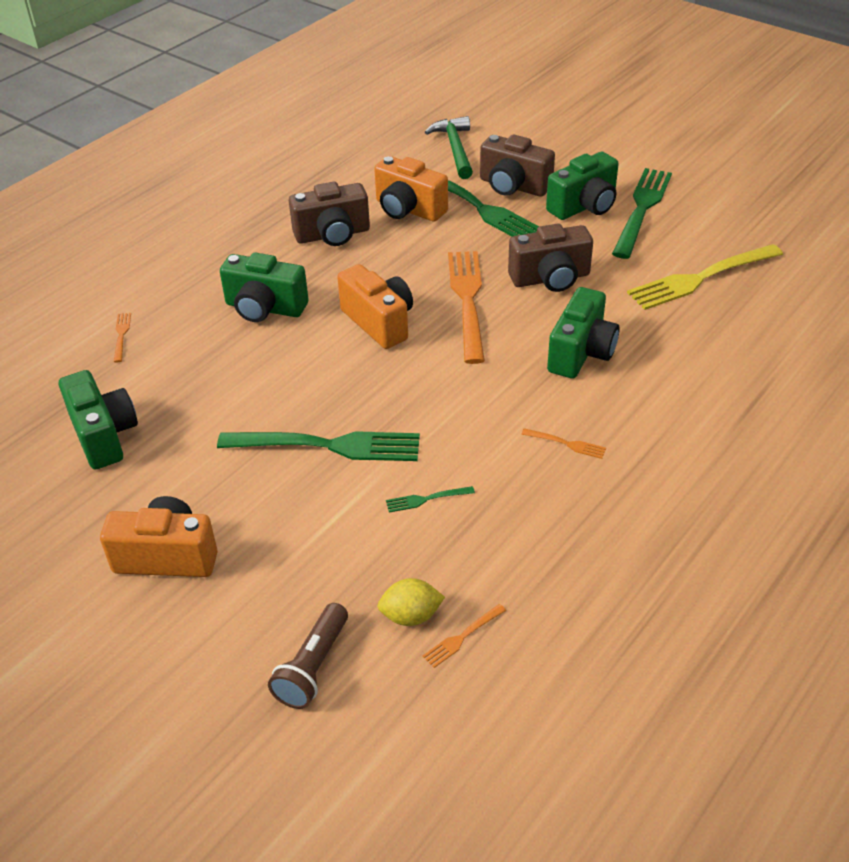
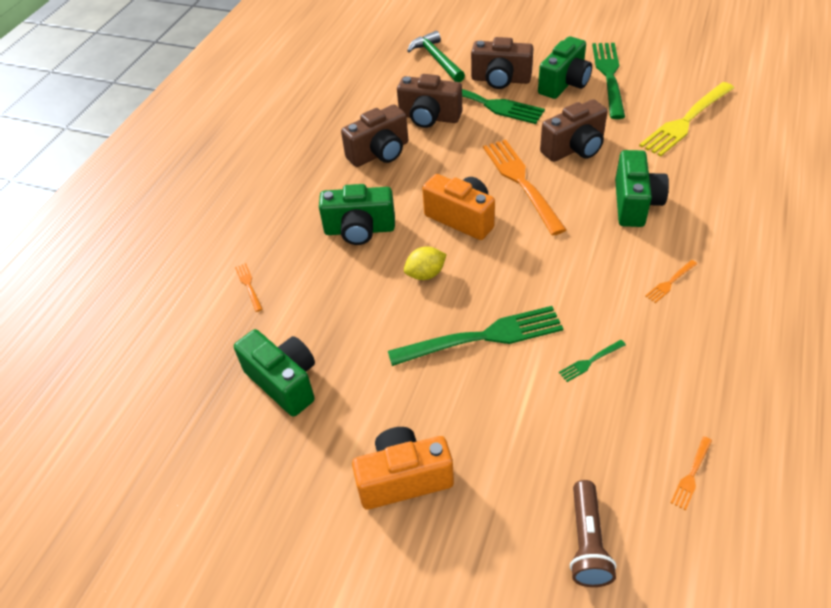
camera: 15 degrees left, 5 degrees up
orange camera [374,156,448,222] -> brown camera [397,74,462,128]
yellow lemon [377,578,445,626] -> yellow lemon moved to [404,247,447,280]
orange fork [521,428,606,459] -> orange fork turned 135 degrees clockwise [645,260,697,303]

